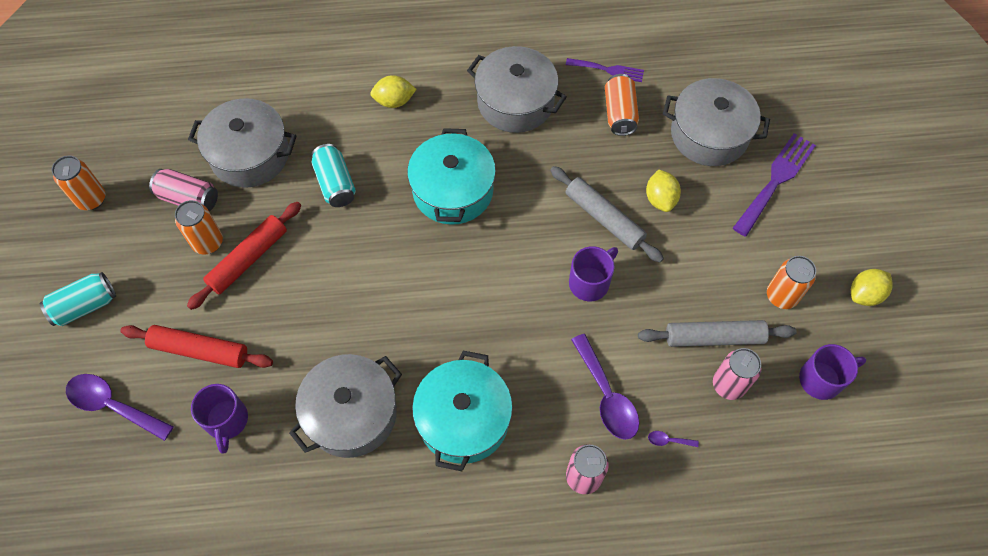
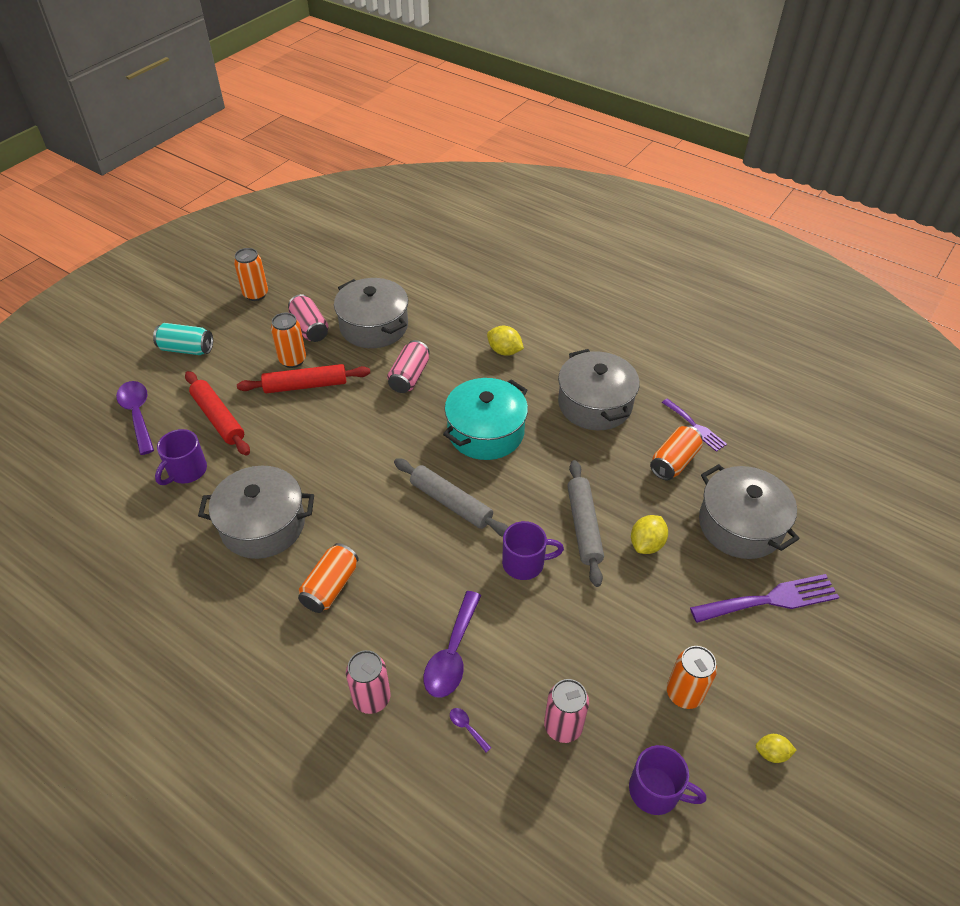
camera: 40 degrees right, 15 degrees down
turquoise can [311,144,356,207] -> pink can [387,340,430,393]
turquoise pot [412,351,513,471] -> orange can [298,543,359,613]
grey rolling pin [638,320,797,347] -> grey rolling pin moved to [394,458,508,537]
yellow lemon [851,269,893,306] -> yellow lemon [756,734,797,763], size x0.66

